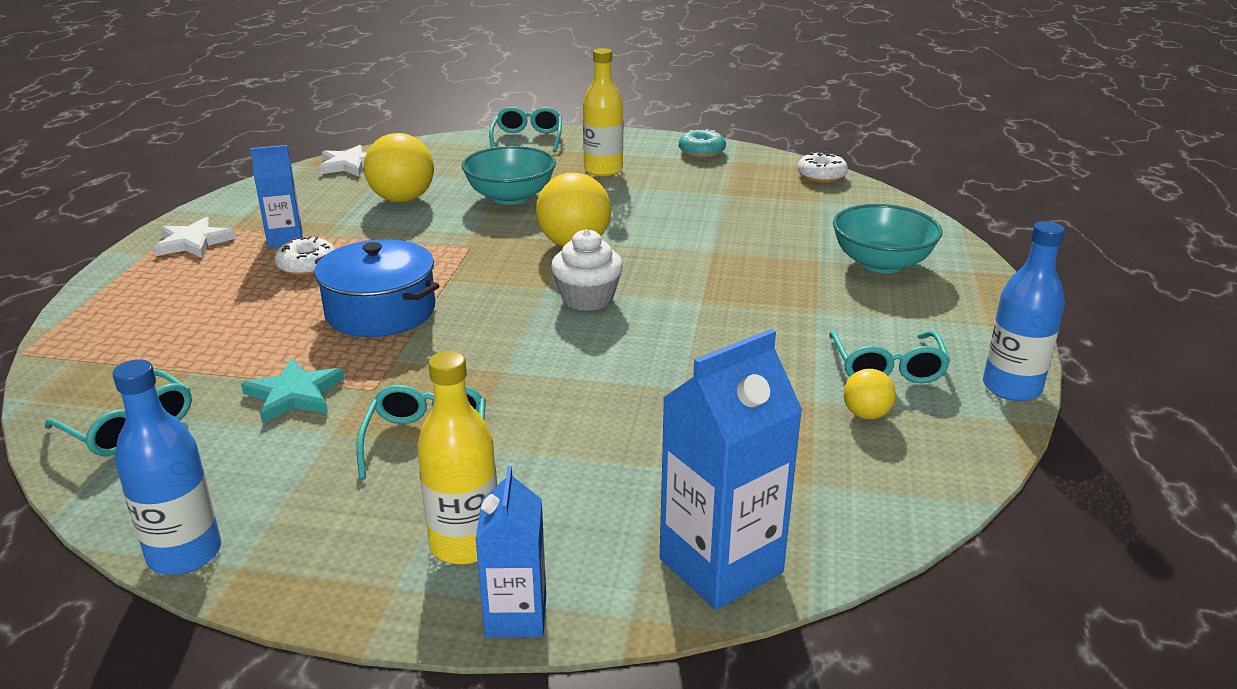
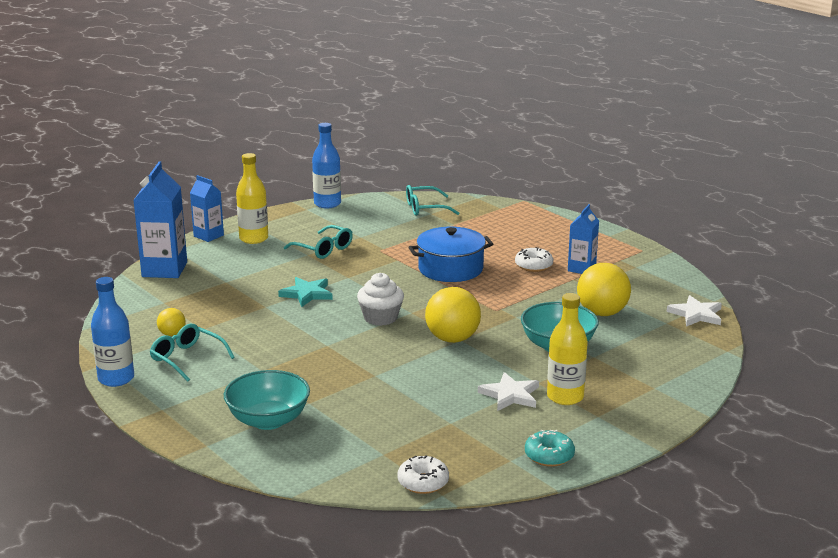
camera: 130 degrees right, 5 degrees down
white star [153,217,236,258] -> white star moved to [478,372,539,411]
turquoise star [241,358,345,423] -> turquoise star moved to [278,277,333,307]
turquoise glasses [489,107,562,152] -> none

